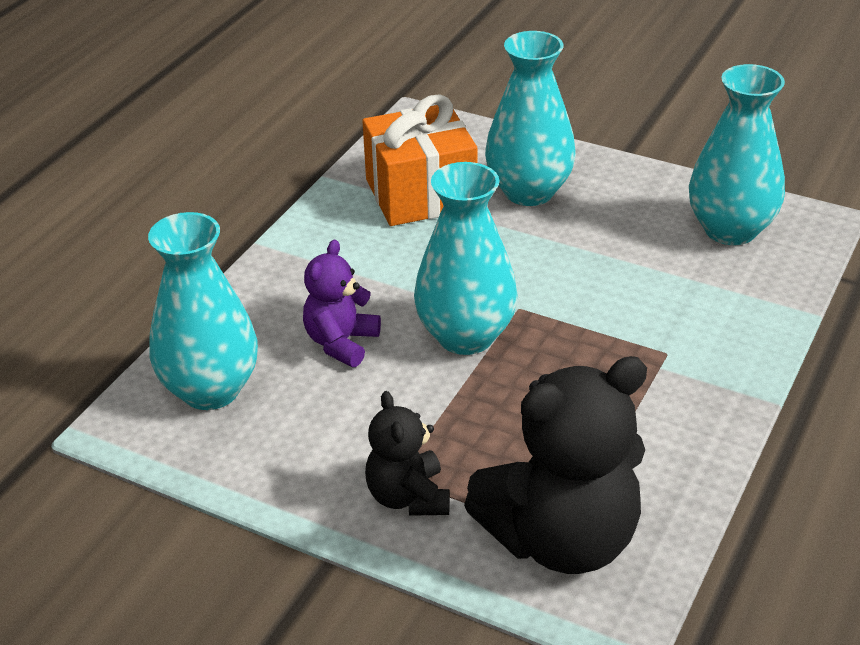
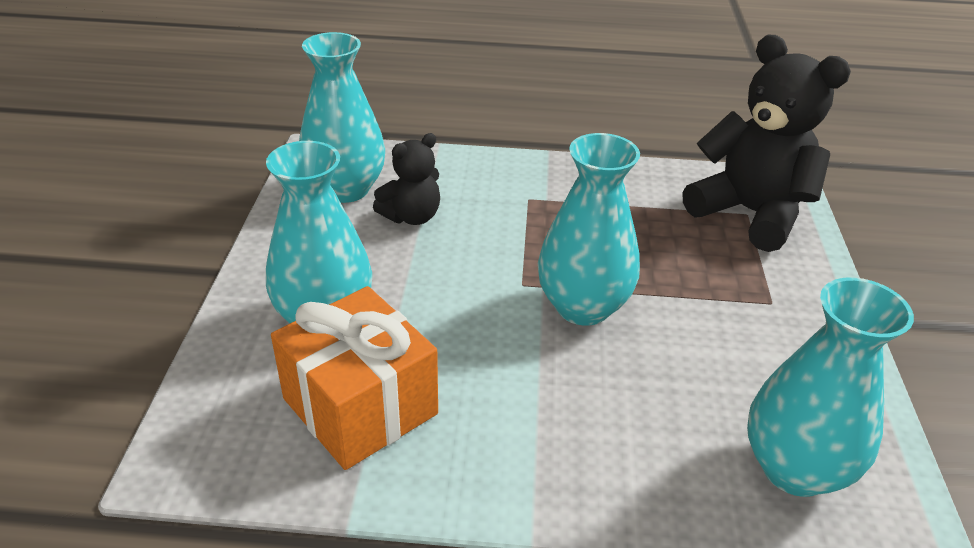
camera: 115 degrees left, 0 degrees up
purple teddy bear [303,239,381,367] -> none
black teddy bear [365,391,450,516] -> black teddy bear moved to [373,133,440,225]

